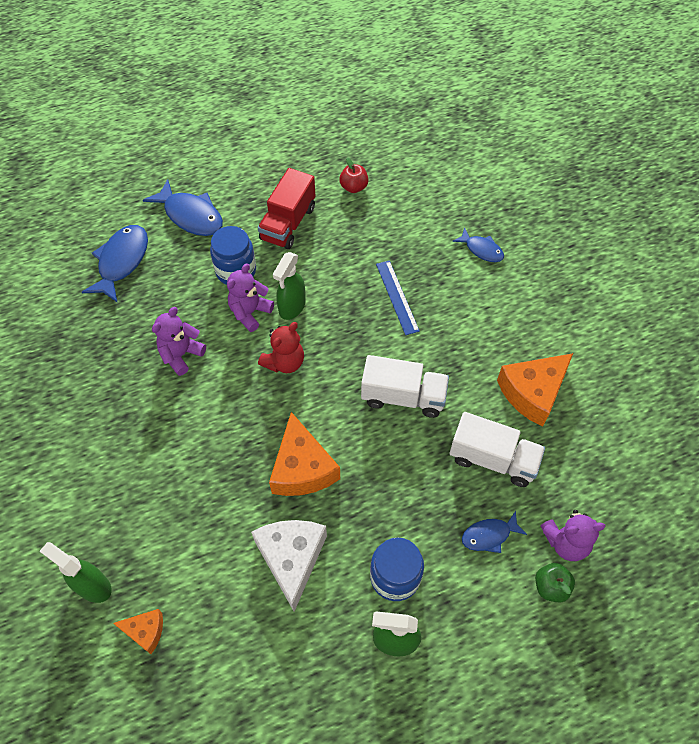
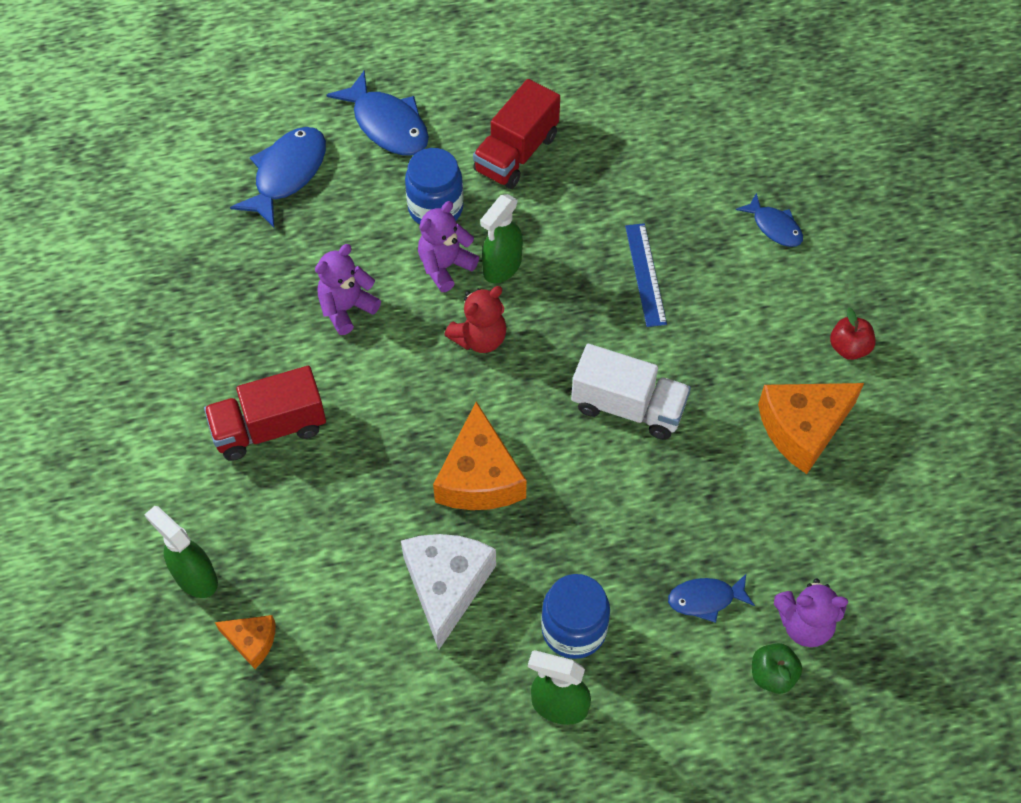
camera: 10 degrees right, 0 degrees up
red apple [339,158,369,193] -> red apple moved to [830,308,876,360]
white truck [450,412,545,487] -> none
none -> red truck [204,366,326,461]

